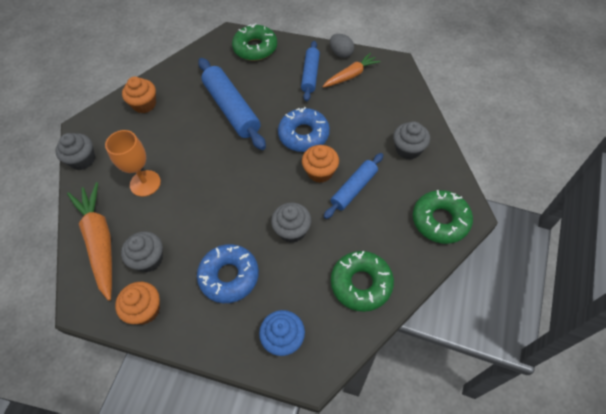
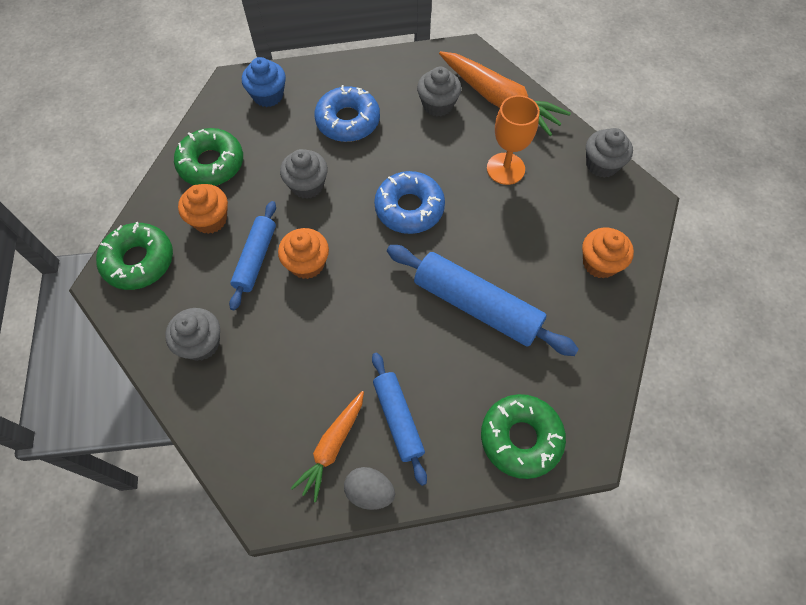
camera: 150 degrees right, 5 degrees up
orange cupcake [115,282,160,324] -> orange cupcake moved to [178,184,228,234]
blue donut [278,107,330,152] -> blue donut moved to [374,171,445,234]

